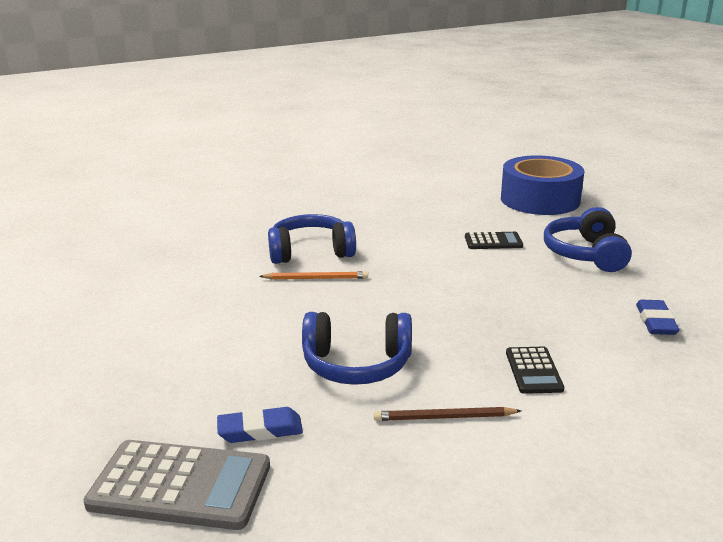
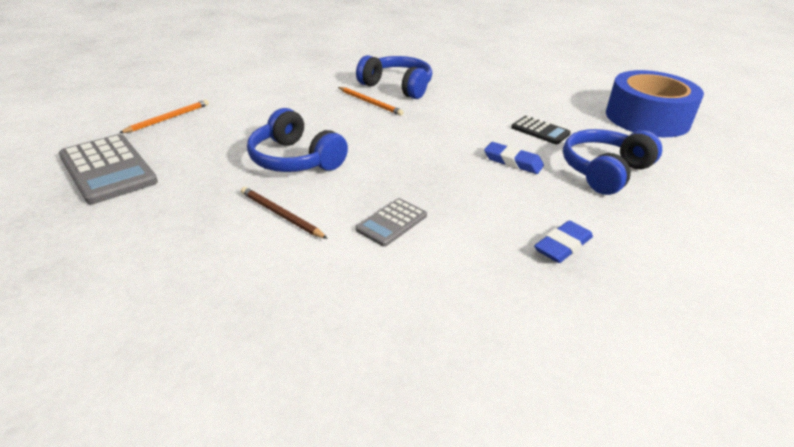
camera: 40 degrees right, 10 degrees up
blue eraser [217,407,303,443] -> blue eraser moved to [484,142,544,174]
black calculator [506,347,564,394] -> grey calculator [355,198,427,247]
none -> orange pencil [120,100,209,133]

